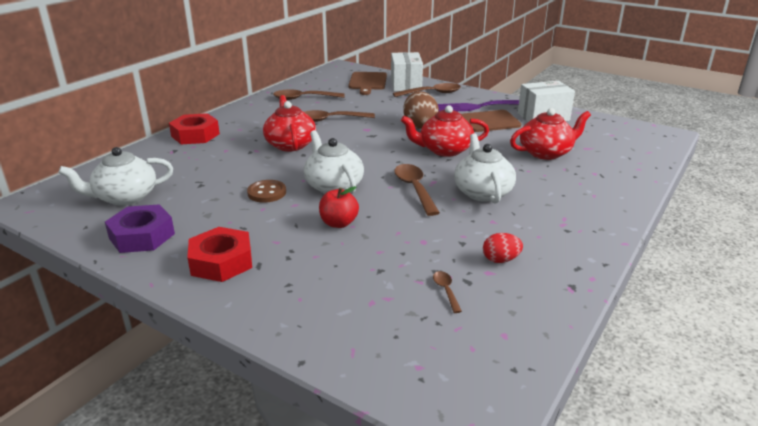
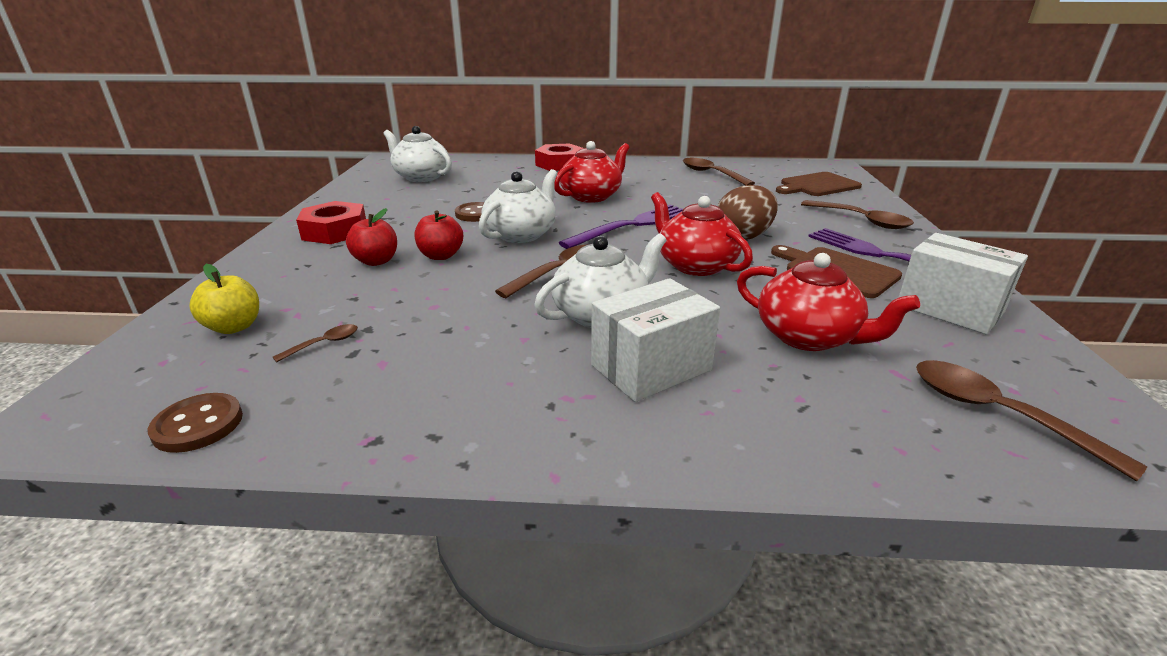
camera: 60 degrees right, 0 degrees up
purple nut [105,204,175,253] -> none
brown spoon [304,110,375,122] -> brown spoon moved to [916,360,1148,481]
white box [391,52,423,91] -> white box moved to [591,278,720,402]
red egg [483,233,523,263] -> none
none -> brown button [148,393,243,453]
none -> yellow apple [189,264,259,334]
none -> red apple [346,208,397,266]
none -> purple fork [559,205,683,249]

